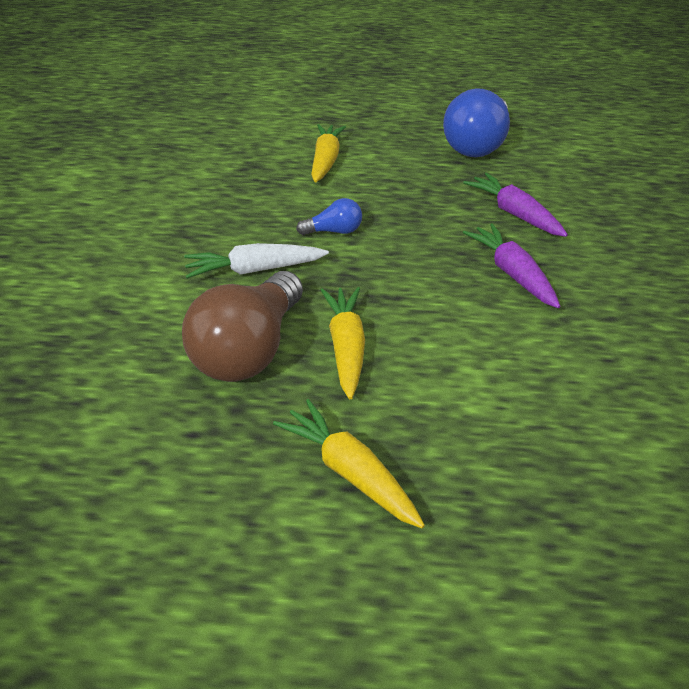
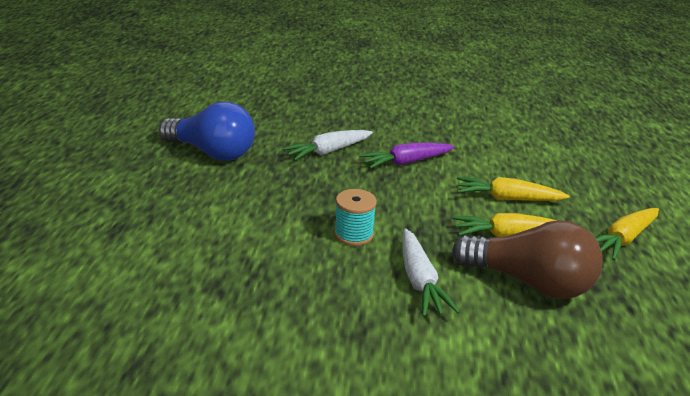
camera: 90 degrees left, 10 degrees down
blue light bulb [296,198,362,235] -> turquoise spool [334,189,377,246]
yellow carrot [311,124,346,183] -> yellow carrot moved to [457,177,570,201]
purple carrot [463,173,568,237] -> white carrot [282,130,373,160]

